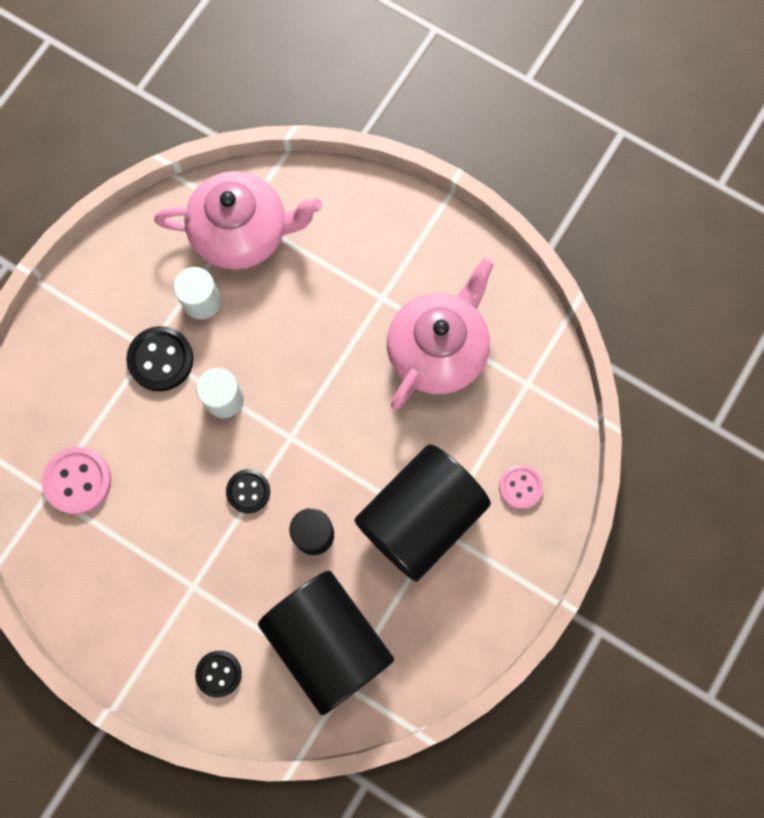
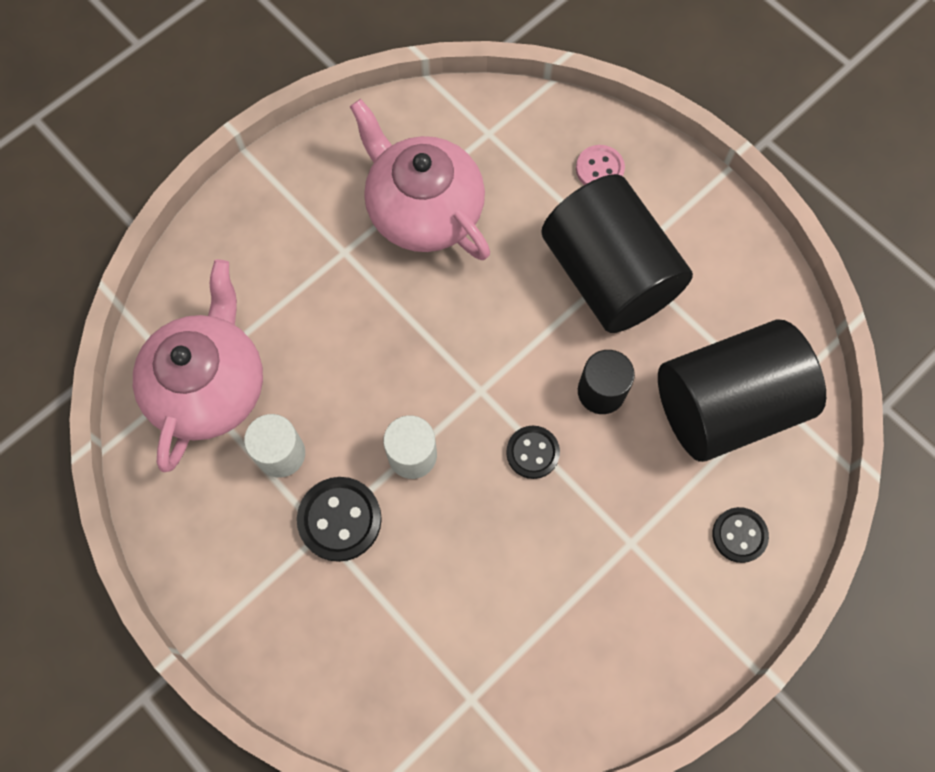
camera: 75 degrees left, 5 degrees down
pink button [42,447,112,515] -> none

